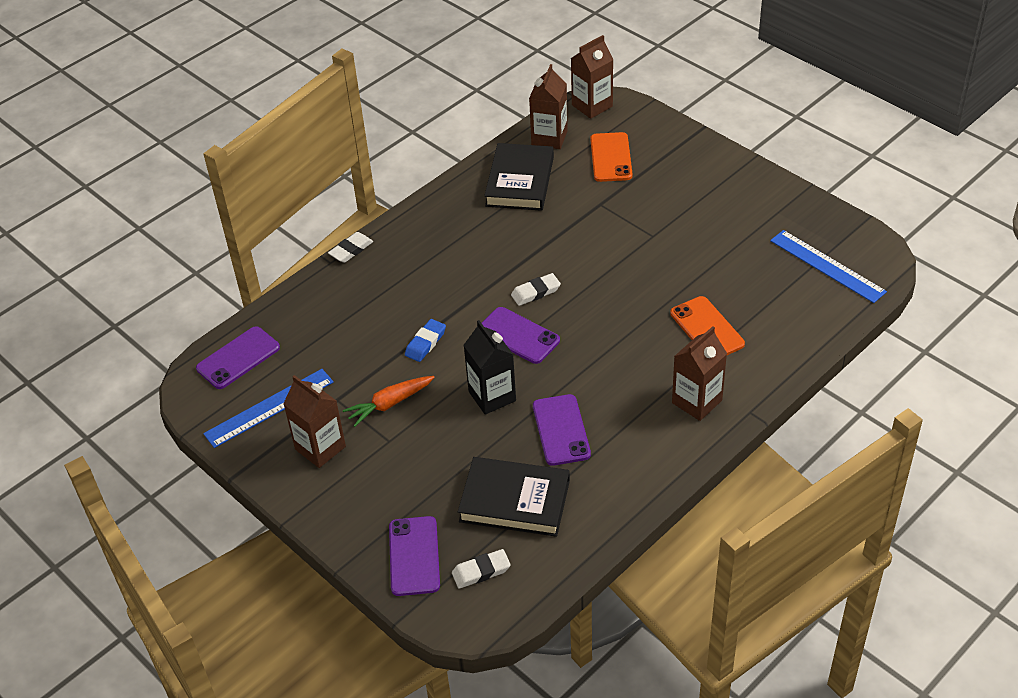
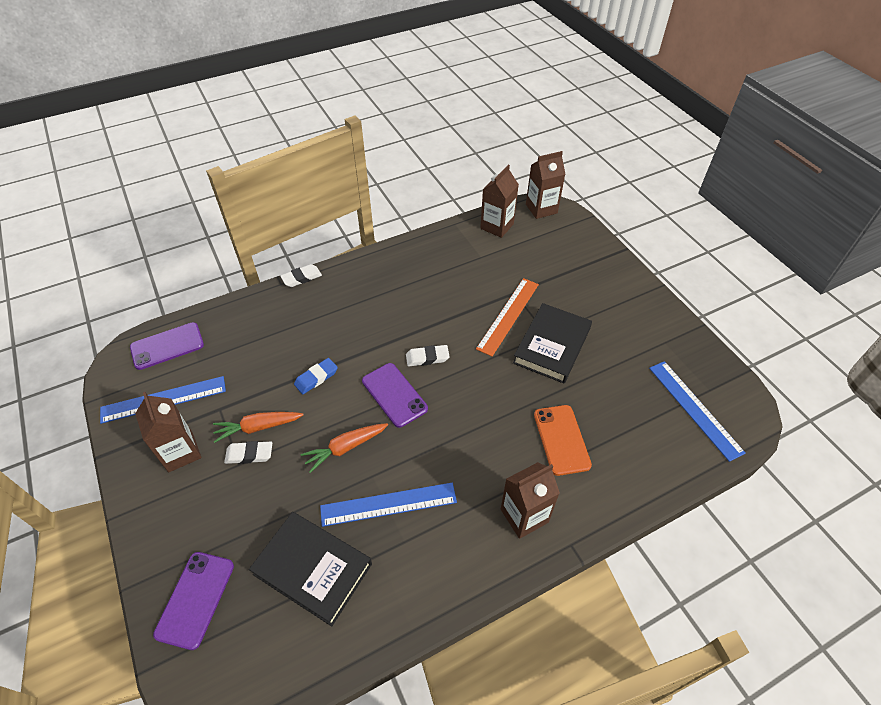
camera: 15 degrees right, 5 degrees up
white eraser [452,549,511,589] -> white eraser moved to [224,441,272,464]
black carton [464,320,516,415] -> orange carrot [300,423,388,473]
black book [484,143,554,211] -> black book moved to [513,303,592,383]
purple phone [533,394,591,466] -> blue ruler [320,483,457,527]
orange phone [590,132,633,182] -> none
none -> orange ruler [476,278,539,357]

